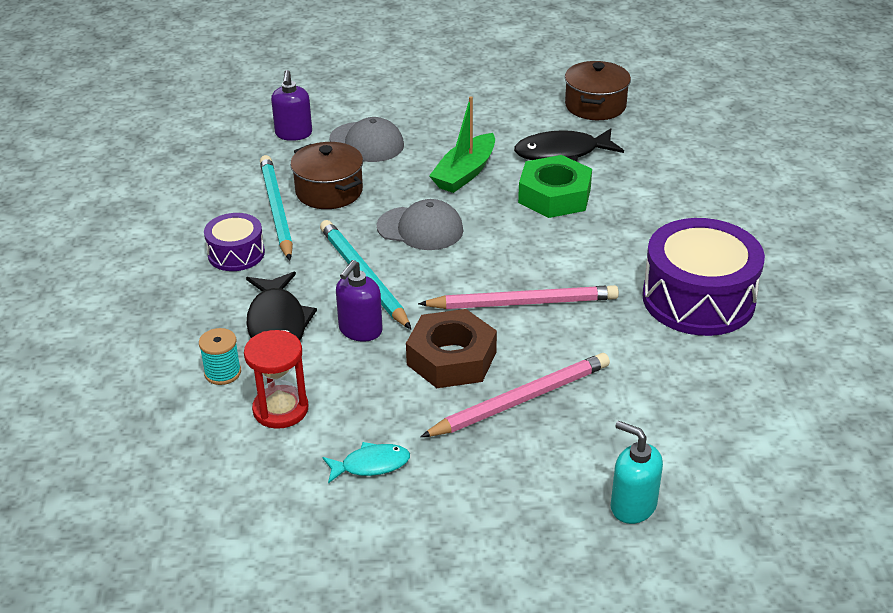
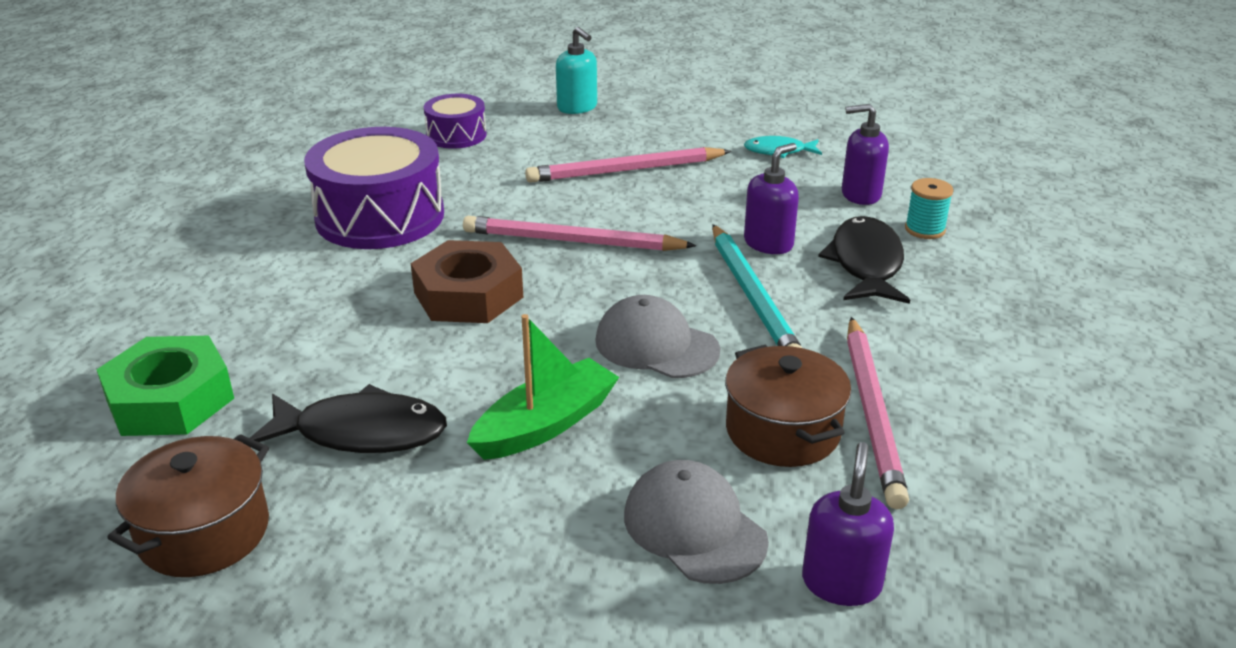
camera: 165 degrees left, 5 degrees down
purple drum [204,213,265,271] -> purple drum moved to [424,94,487,149]
red hourglass [244,330,308,429] -> purple soap dispenser [842,104,889,205]
turquoise pencil [260,155,293,260] -> pink pencil [847,317,909,509]
brown nut [406,309,497,388] -> brown nut moved to [411,240,523,323]
green nut [518,155,592,218] -> green nut moved to [96,336,234,436]

